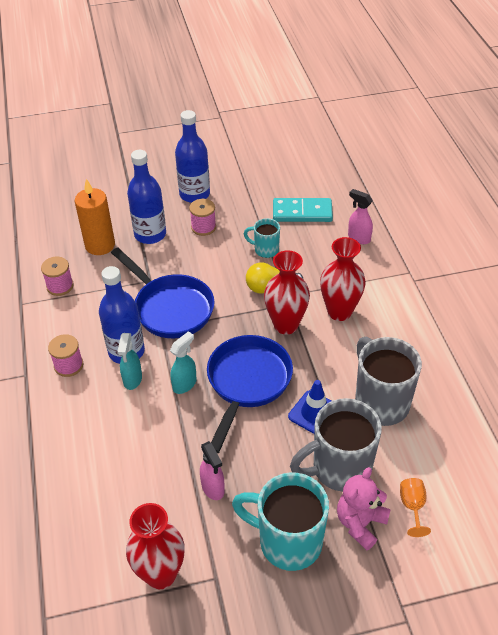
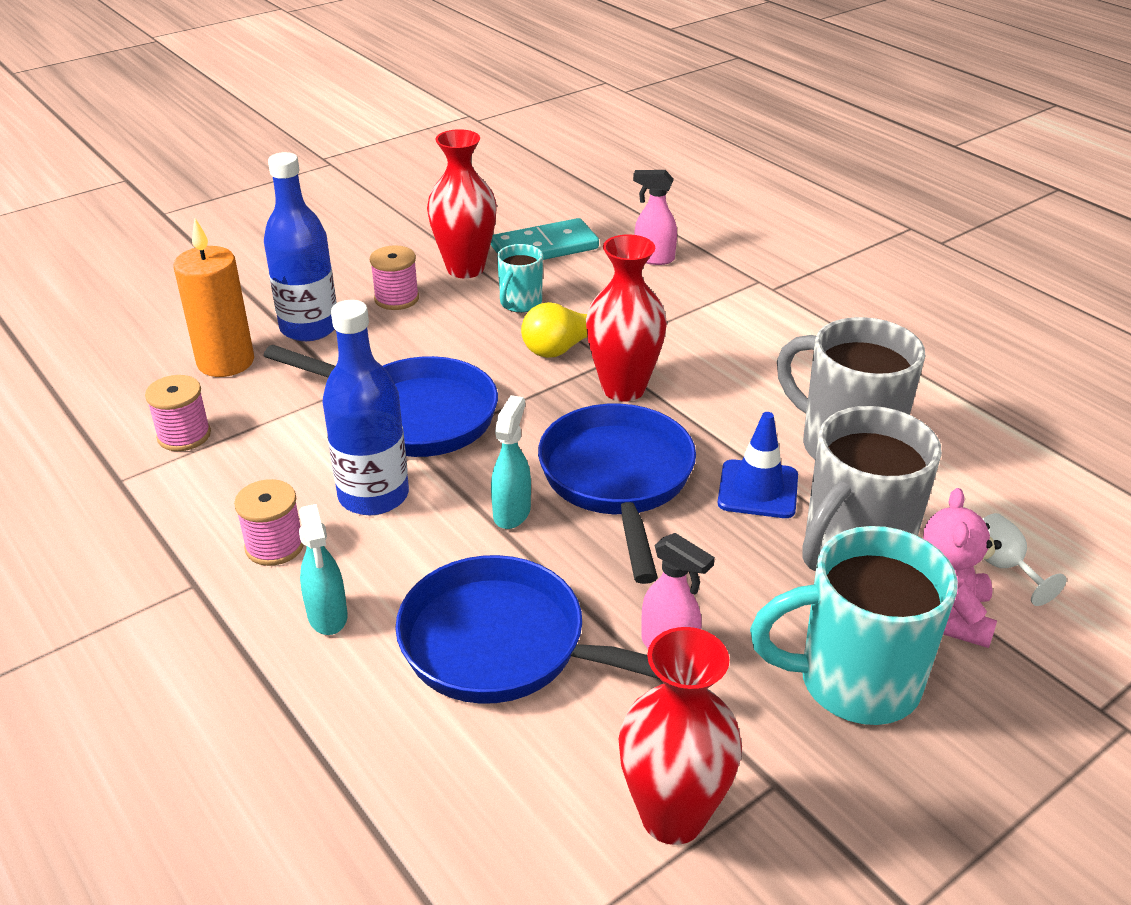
camera: 25 degrees left, 10 degrees down
turquoise spray bottle [117,333,142,390] -> turquoise spray bottle moved to [299,504,348,635]
blue bottle [175,110,210,203] -> none
turquoise mug [244,218,280,258] -> turquoise mug turned 60 degrees counterclockwise [497,244,543,313]
red vase [320,237,366,321] -> red vase moved to [427,129,497,278]
orange goblet [400,478,431,537] -> white goblet [983,513,1067,606]
none -> blue pan [395,555,659,704]

